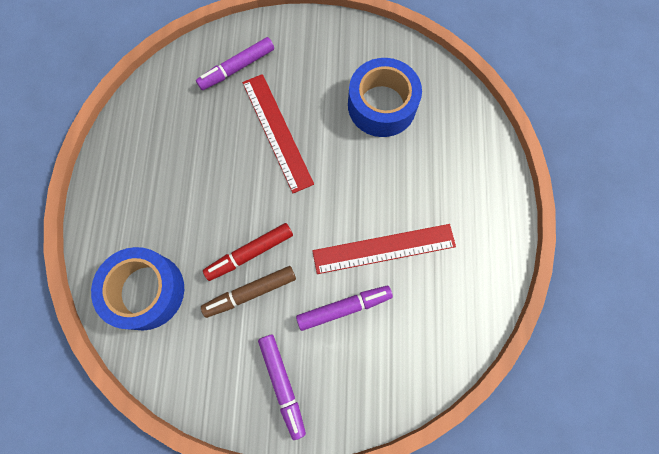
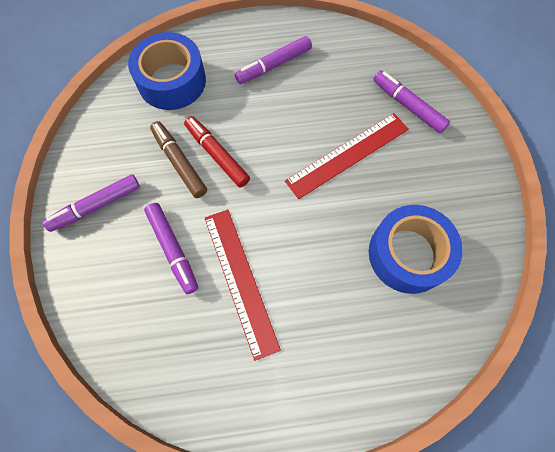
camera: 80 degrees right, 5 degrees down
none -> purple marker [235,36,312,84]

